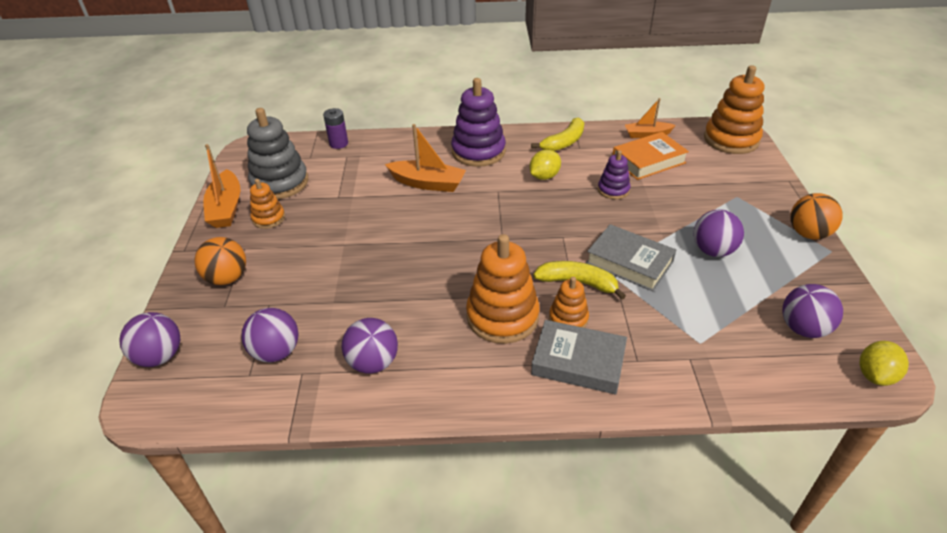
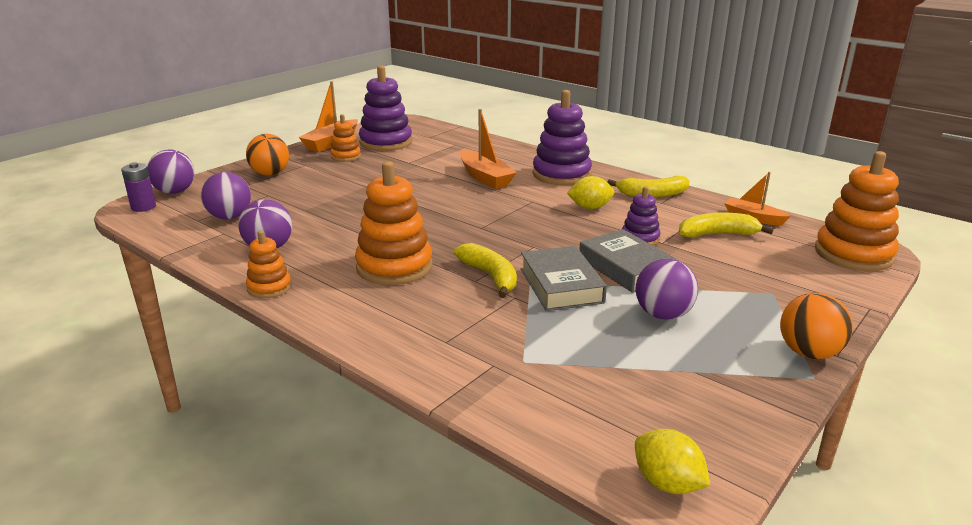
camera: 40 degrees right, 15 degrees down
grey stacking toy [247,108,308,199] -> purple stacking toy [359,66,412,151]
purple battery [323,108,348,149] -> purple battery moved to [121,162,156,212]
grey book [531,320,627,394] -> grey book moved to [579,229,679,293]
orange stacking toy [549,277,589,328] -> orange stacking toy moved to [246,230,292,298]
orange book [613,132,689,180] -> yellow banana [679,212,774,238]
purple ball [782,284,843,338] -> none
yellow lemon [860,341,909,386] -> yellow lemon turned 60 degrees clockwise [635,429,710,494]

